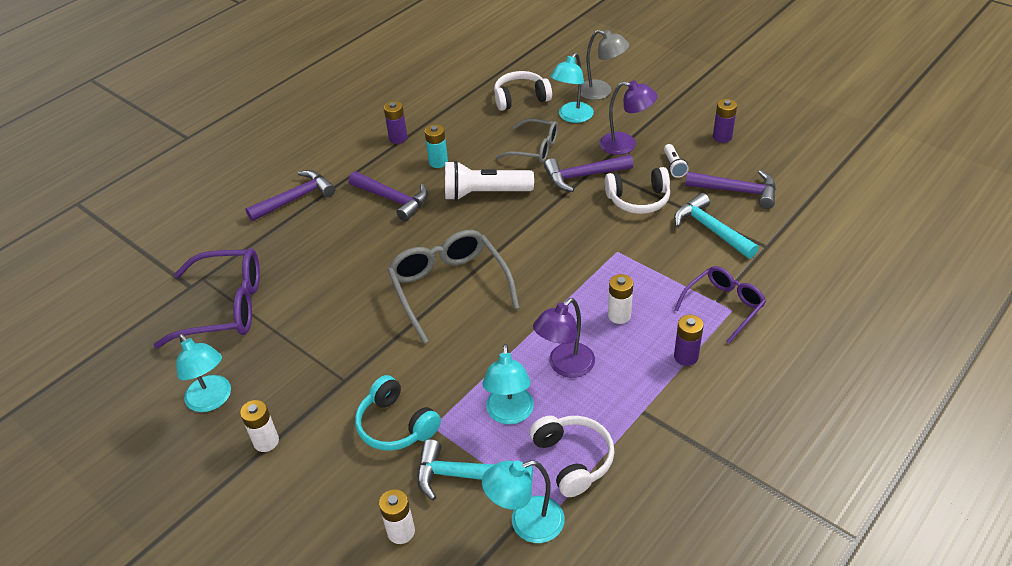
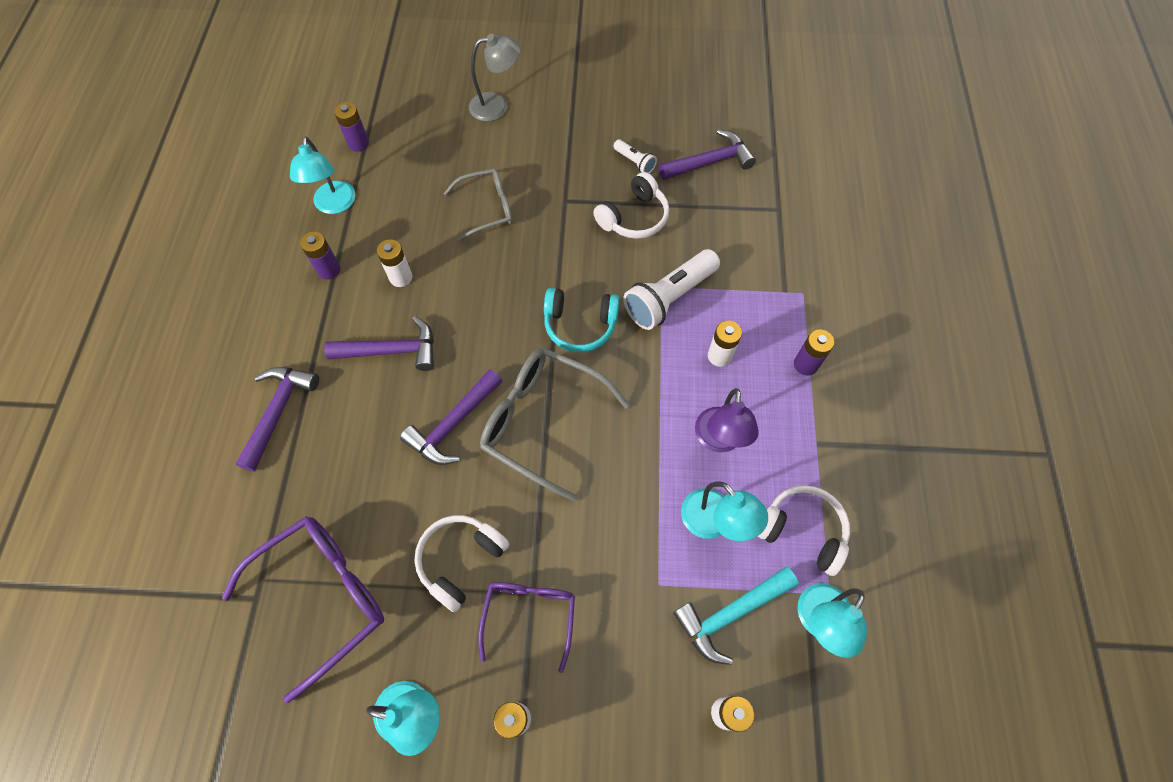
camera: 40 degrees left, 20 degrees up
turquoise headphones [355,375,441,451] -> turquoise headphones moved to [544,288,620,352]
turquoise battery [425,124,448,168] -> white battery [377,239,412,287]
white flashlight [445,161,534,201] -> white flashlight moved to [623,249,720,330]
white headphones [494,71,552,111] -> white headphones moved to [414,515,509,612]
purple hammer [544,155,634,192] -> purple hammer moved to [400,369,502,465]
turquoise lamp [550,53,594,123] -> turquoise lamp moved to [290,136,356,214]
purple lamp [599,80,657,155] -> none
turquoise hammer [674,193,759,259] -> none
purple glasses [675,266,766,343] -> purple glasses moved to [478,582,575,673]
purple battery [713,99,737,143] -> purple battery moved to [334,102,369,152]

